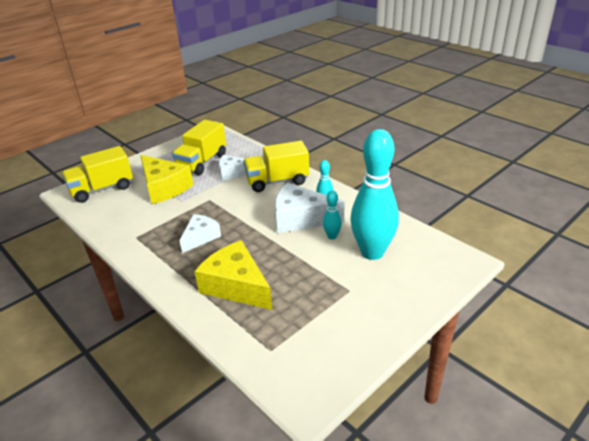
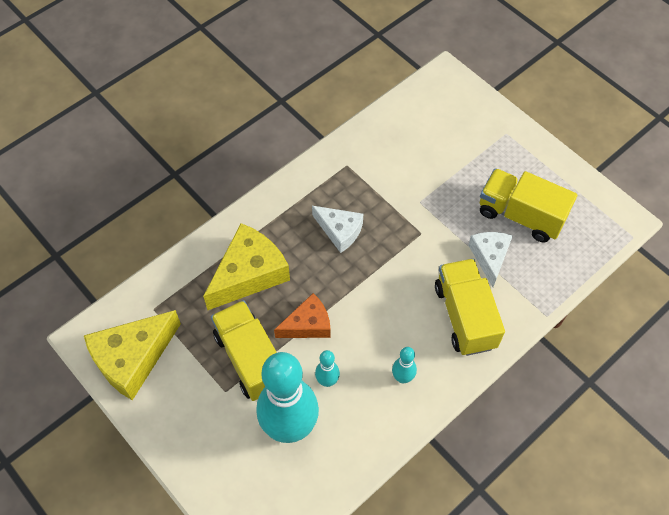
camera: 90 degrees right, 25 degrees up
yellow truck [62,146,133,203] -> yellow truck moved to [211,300,277,401]
yellow cheese [140,155,193,204] -> yellow cheese moved to [84,310,181,400]
white cheese [275,183,345,233] -> none
none -> orange cheese [274,293,331,338]

